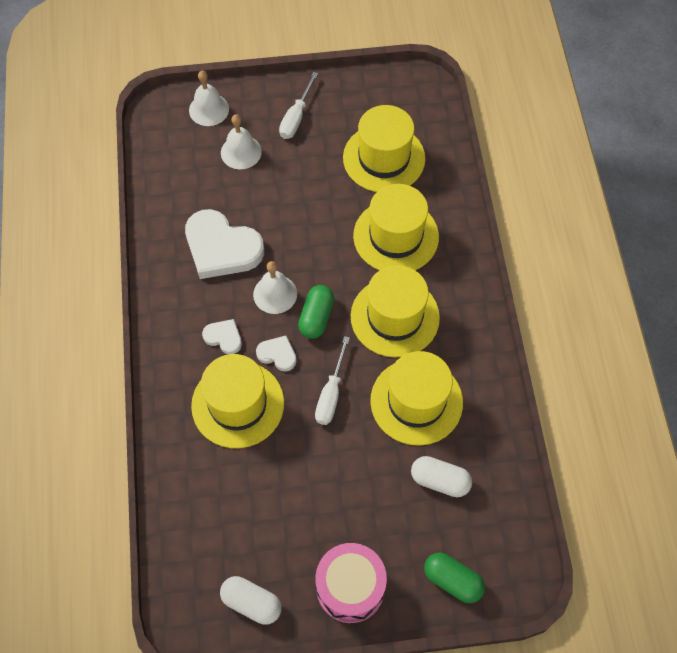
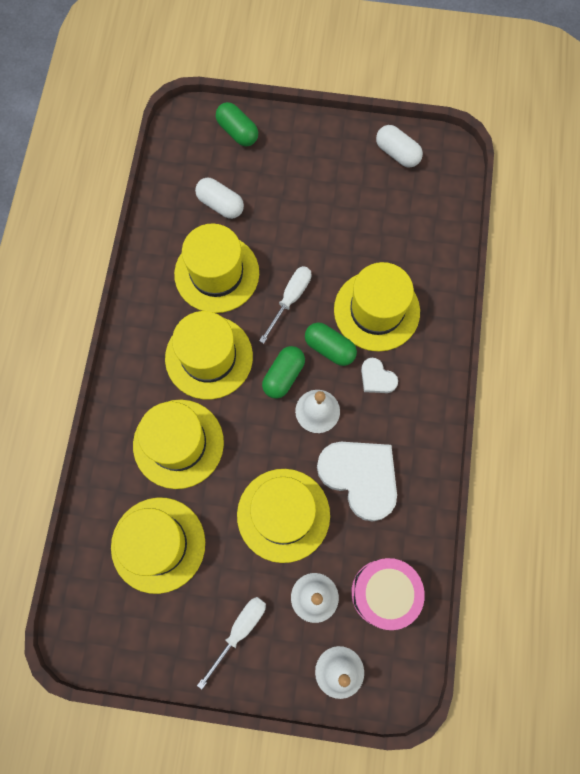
camera: 165 degrees left, 10 degrees up
white heart [256,336,297,371] -> green capsule [305,322,357,366]
pink drum [316,543,387,623] -> pink drum moved to [351,558,425,630]
none -> yellow hat [237,469,330,563]

